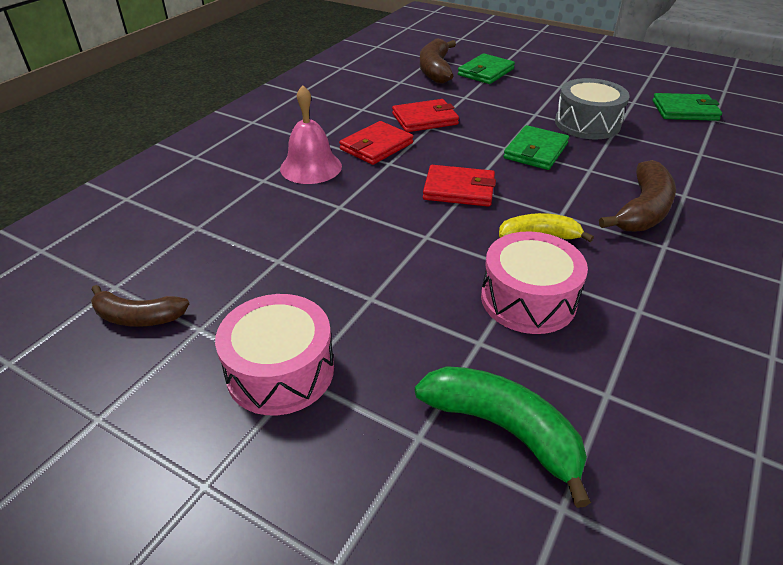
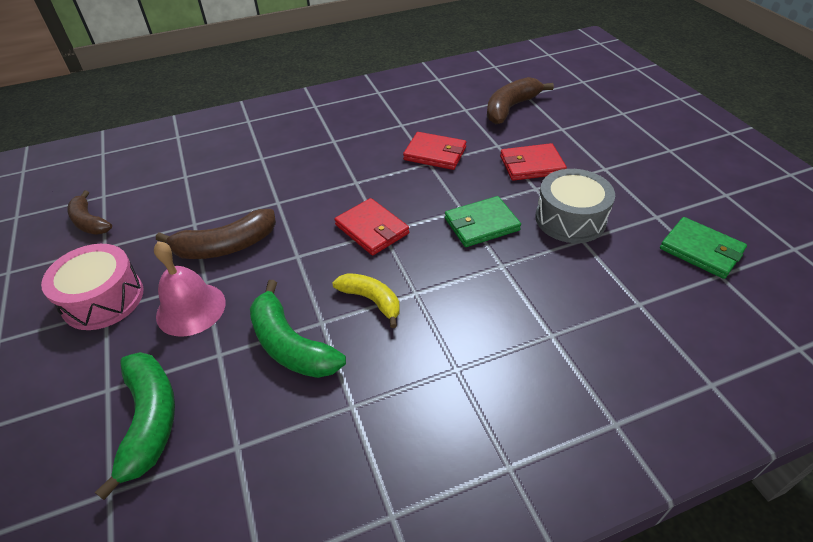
camera: 40 degrees right, 5 degrees up
pink bell [280,85,342,184] -> pink bell moved to [154,241,226,336]
red wallet [339,121,413,165] -> red wallet moved to [500,143,567,181]
green wallet [458,53,515,84] -> none
pink drum [481,232,588,334] -> green banana [250,280,346,378]
brown banana [599,160,676,232] -> brown banana moved to [156,209,276,259]

